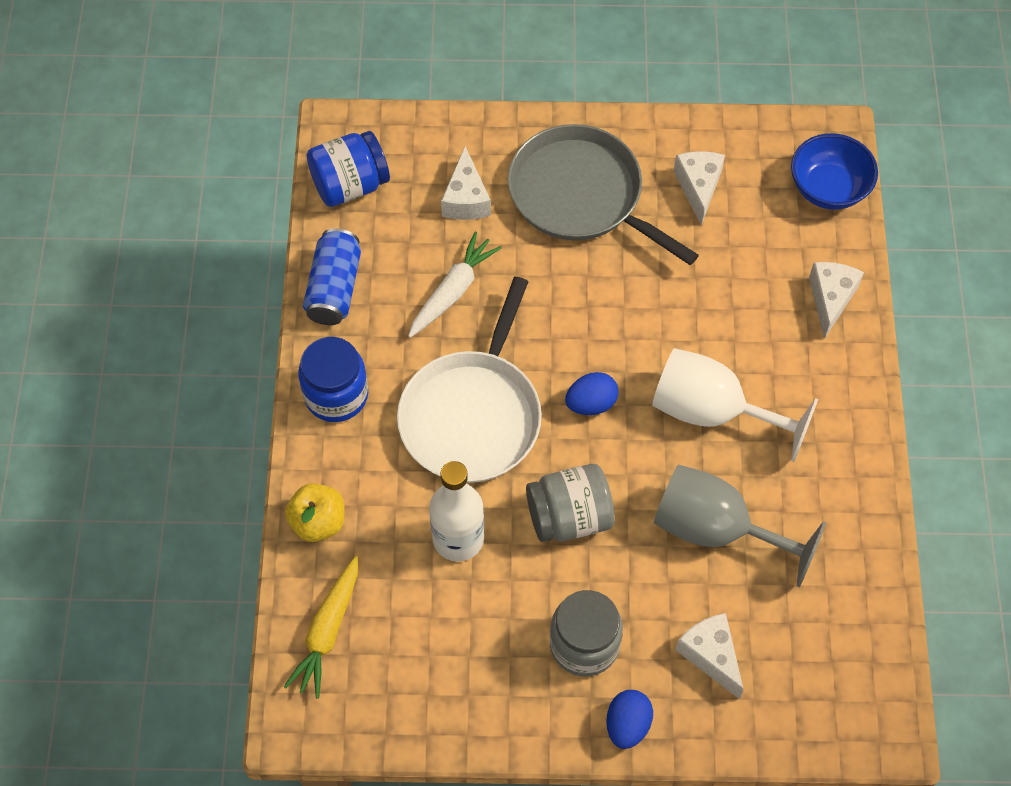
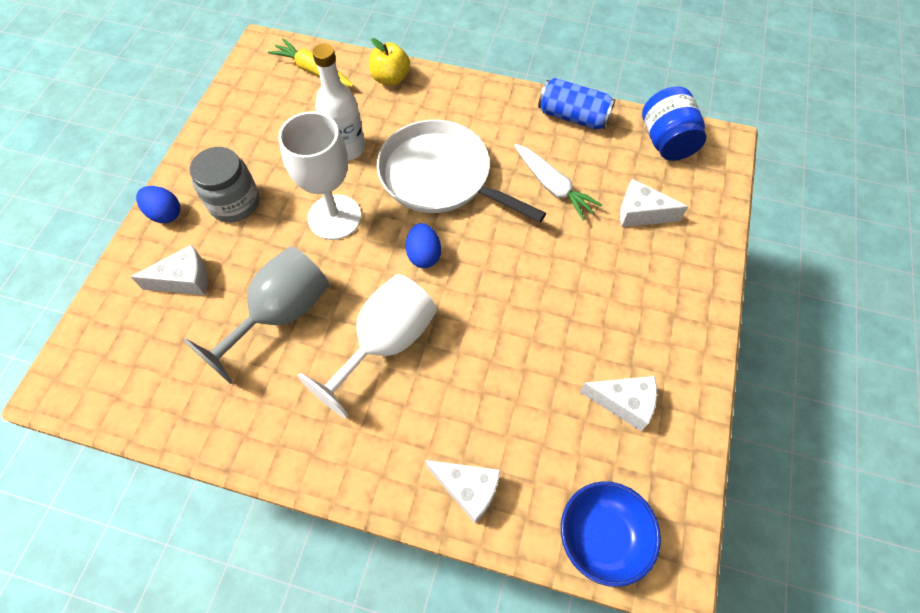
camera: 105 degrees right, 0 degrees up
blue jar [298,337,368,422] -> none
grey pan [508,124,699,265] -> none
grey jar [526,464,615,542] -> white goblet [278,111,361,240]

